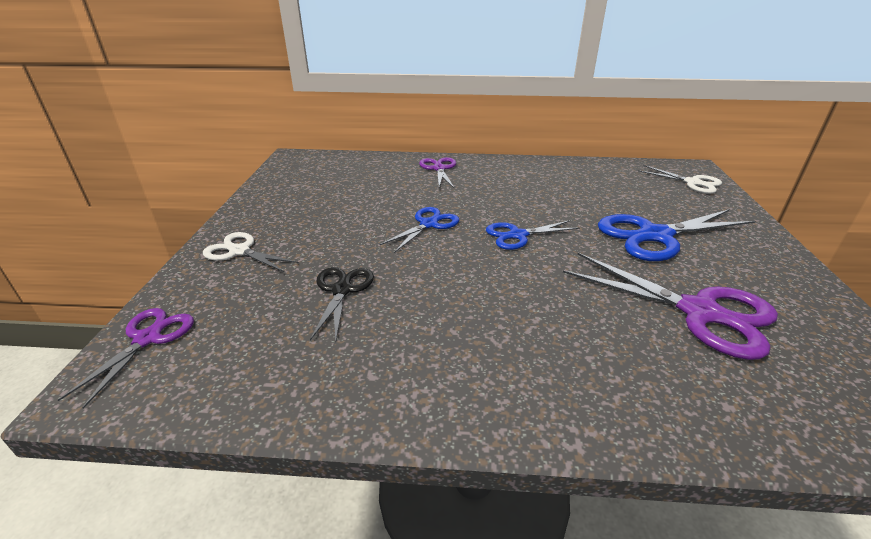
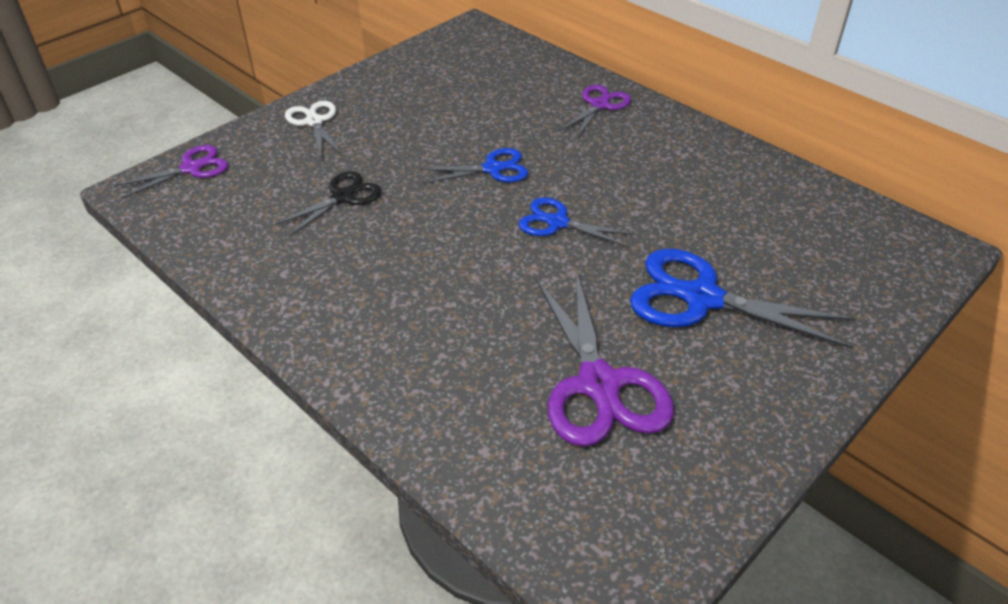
camera: 40 degrees right, 10 degrees up
white scissors [638,165,722,193] -> none

